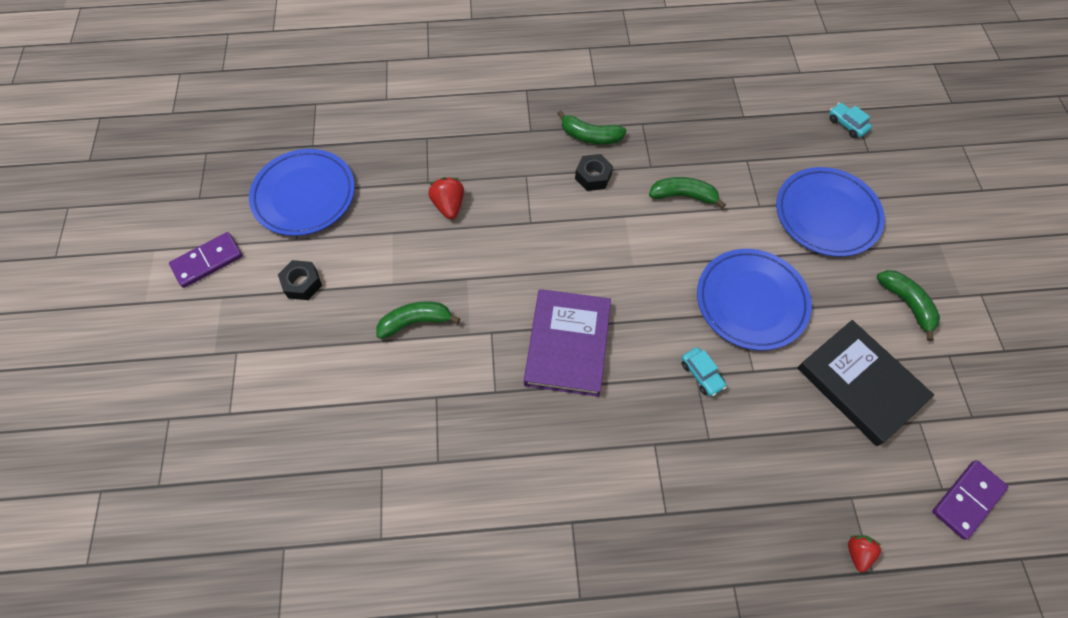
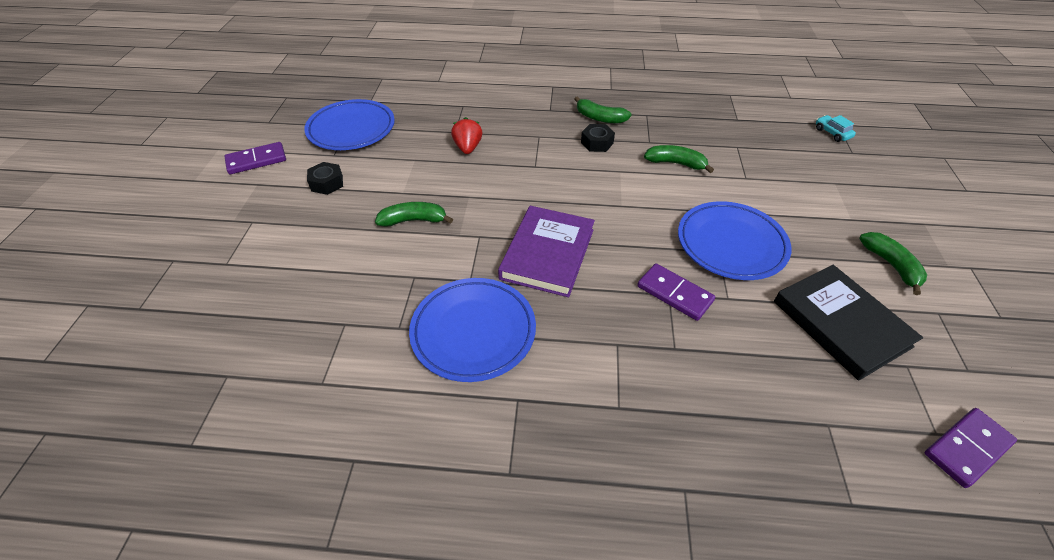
camera: 10 degrees right, 15 degrees down
turquoise car [682,347,727,396] -> purple domino [637,263,715,321]
blue plate [776,167,885,257] -> blue plate moved to [409,278,536,382]
red strawberry [848,535,881,572] -> none

